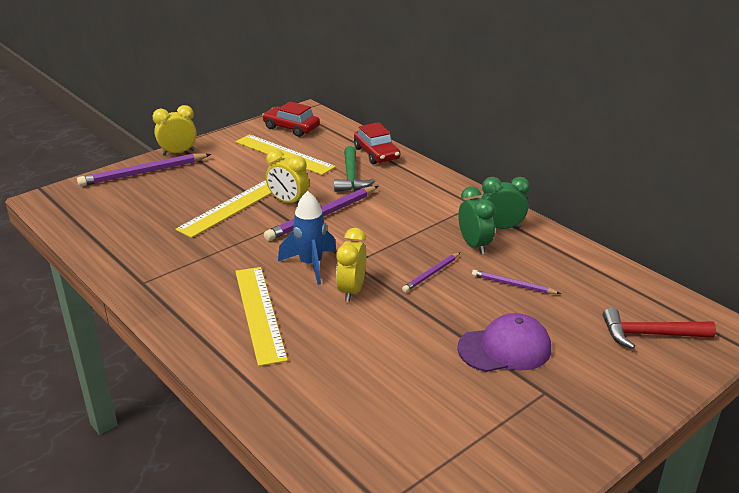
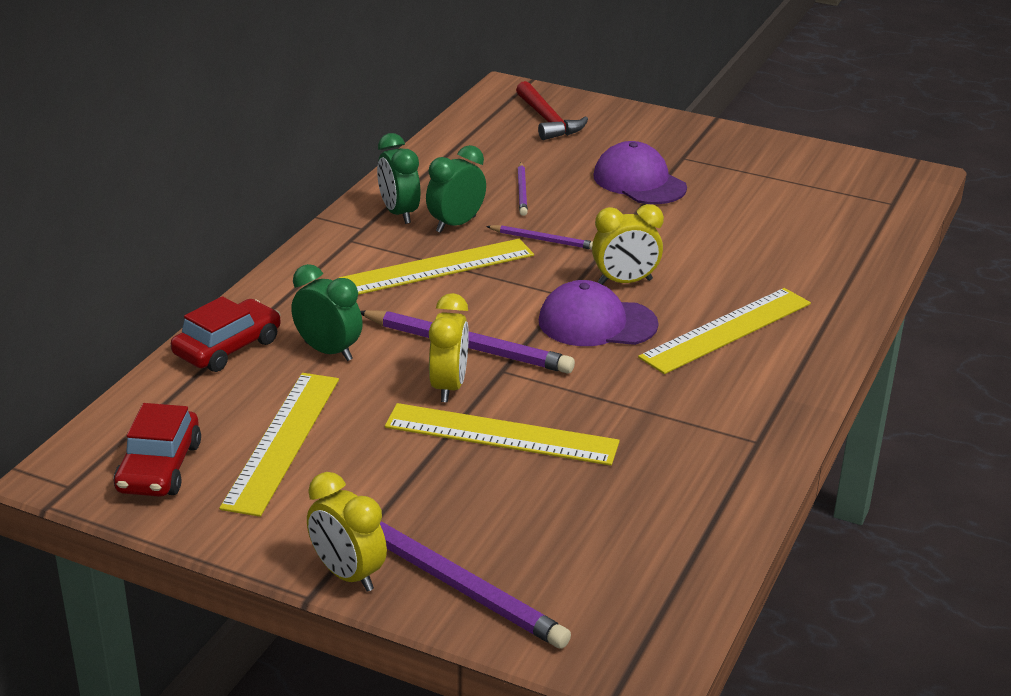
camera: 115 degrees left, 0 degrees up
blue rocket [278,191,336,285] -> purple cap [539,280,659,346]
green hammer [334,146,375,192] -> green clock [291,264,363,361]
none -> yellow ruler [339,239,534,295]

